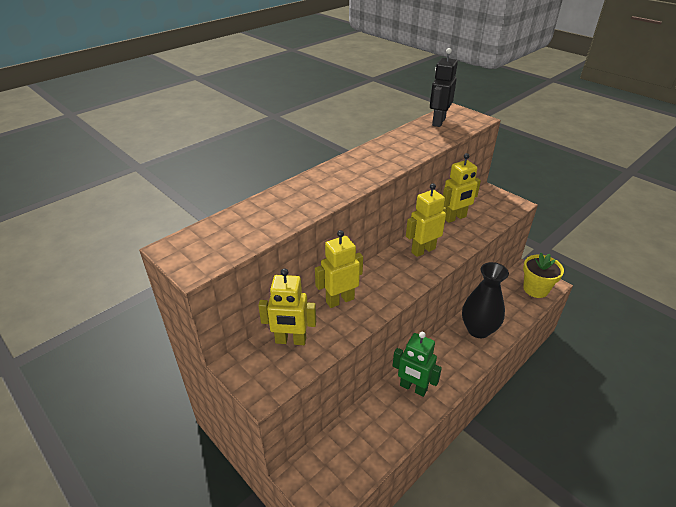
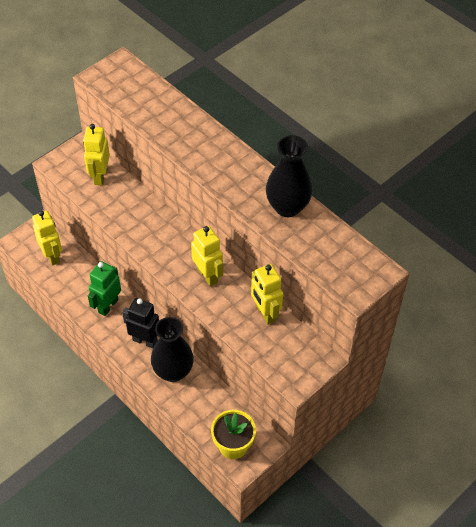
camera: 90 degrees right, 15 degrees up
yellow robot [315,230,363,308] -> yellow robot moved to [32,211,62,266]
black robot [430,48,458,127] -> black robot moved to [122,298,160,348]
none -> black vase [266,135,313,217]

